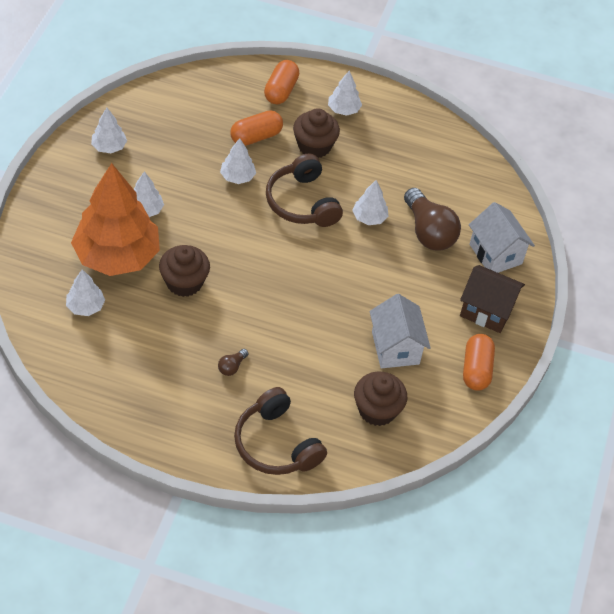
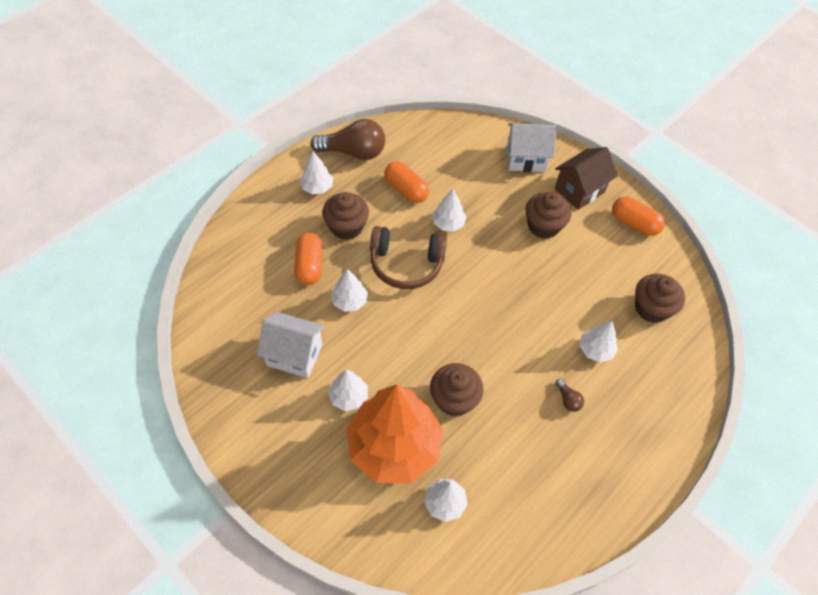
camera: 60 degrees left, 5 degrees up
white tree [91,108,127,153] -> white tree moved to [580,321,618,362]
brown headphones [234,387,327,475] -> none
orange capsule [264,60,299,104] -> orange capsule moved to [384,161,429,203]
white house [370,294,431,368] -> white house moved to [257,312,325,378]
brown light bulb [404,188,461,251] -> brown light bulb moved to [310,119,385,160]
none -> brown cupcake [525,192,571,239]

